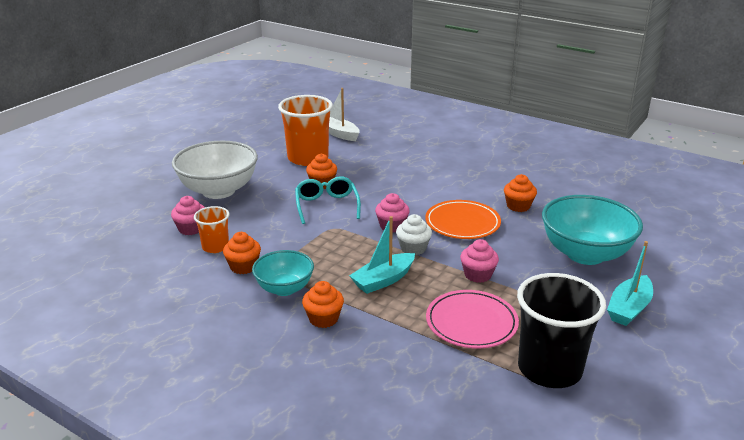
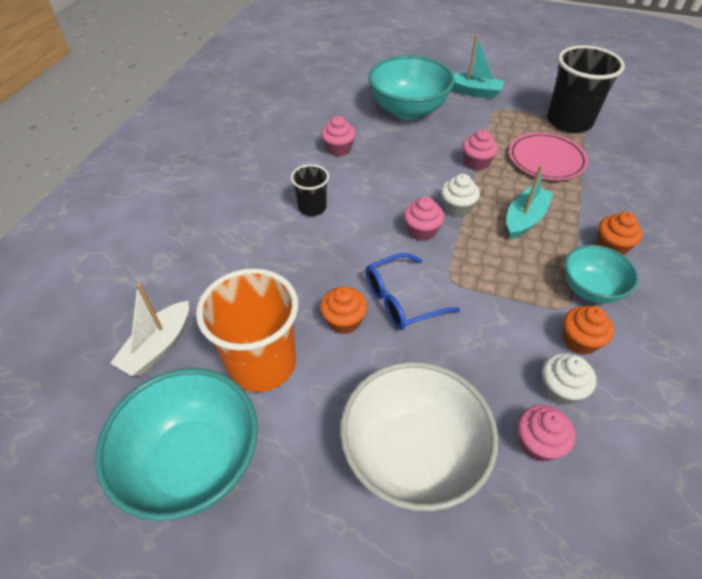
camera: 105 degrees left, 20 degrees up
orange cup [194,206,229,253] -> white cupcake [542,353,596,406]
turquoise glasses [295,176,361,224] -> blue glasses [365,253,460,330]
turquoise boat [349,216,415,294] -> turquoise boat turned 90 degrees counterclockwise [507,165,553,239]
orange plate [425,200,501,239] -> none
orange cupcake [504,174,537,212] -> pink cupcake [321,116,356,157]
none -> turquoise bowl [95,368,258,521]
none -> black cup [291,164,329,216]

